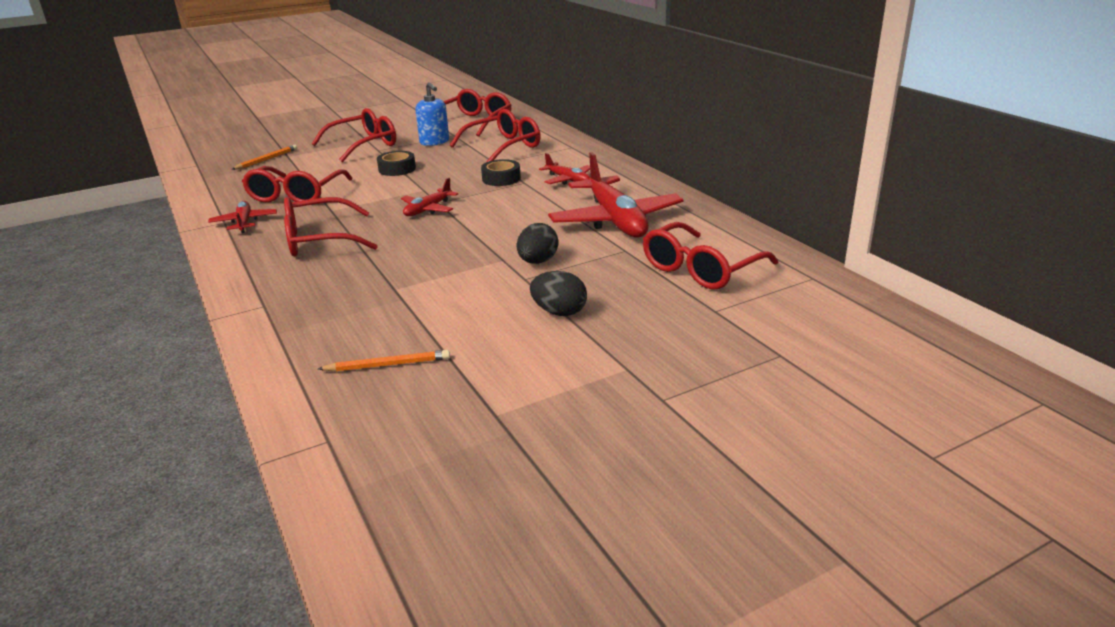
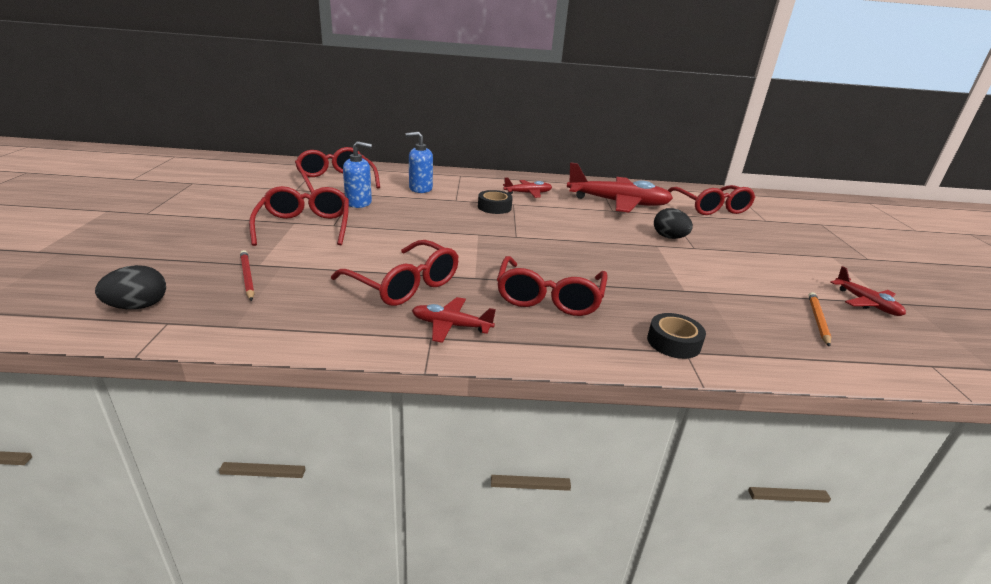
camera: 65 degrees left, 0 degrees up
orange pencil [231,145,297,170] -> red pencil [240,250,255,301]
black tape [377,151,416,176] -> black tape moved to [647,313,706,359]
red plane [401,178,458,216] -> red plane moved to [830,266,906,316]
red glasses [450,109,541,162] -> blue soap dispenser [406,132,433,193]
black egg [530,271,587,316] -> black egg moved to [95,265,166,309]

